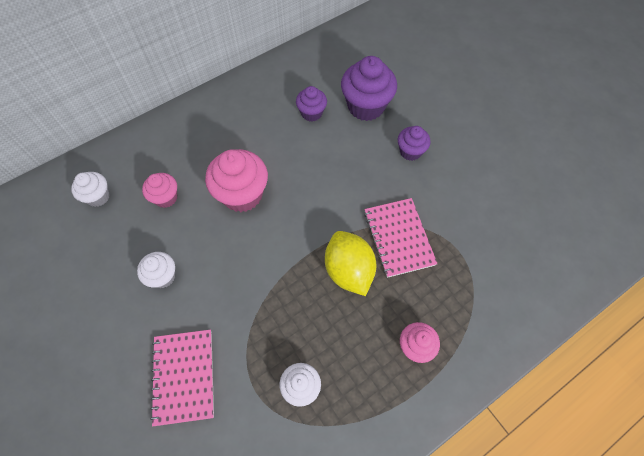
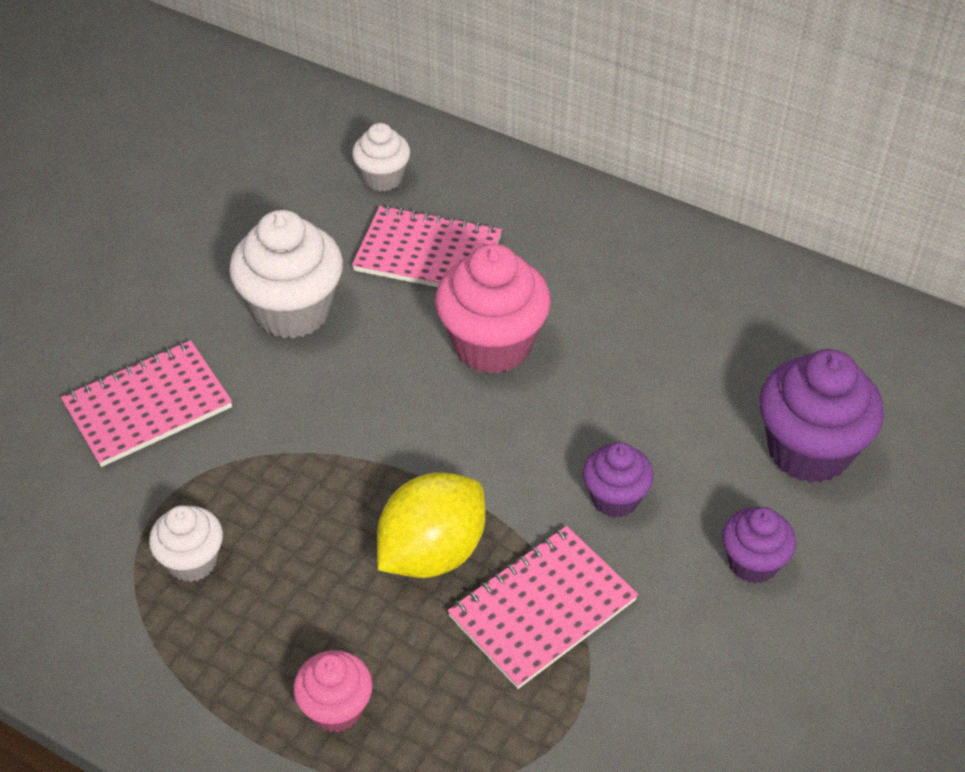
camera: 65 degrees right, 15 degrees down
white cupcake [137,252,175,288] -> white cupcake [229,210,343,339], size x1.76
pink cupcake [142,173,177,208] -> pink notebook [352,205,502,287]
purple cupcake [296,86,327,121] -> purple cupcake moved to [583,442,654,518]

